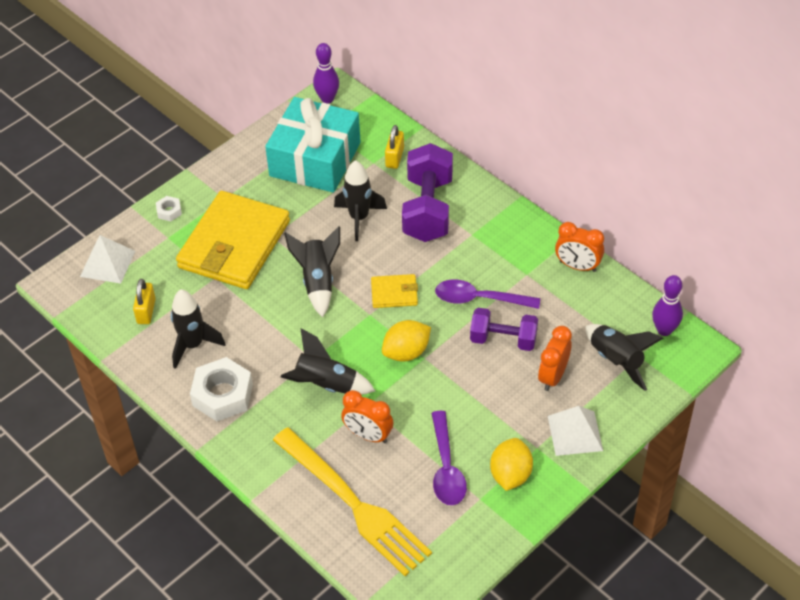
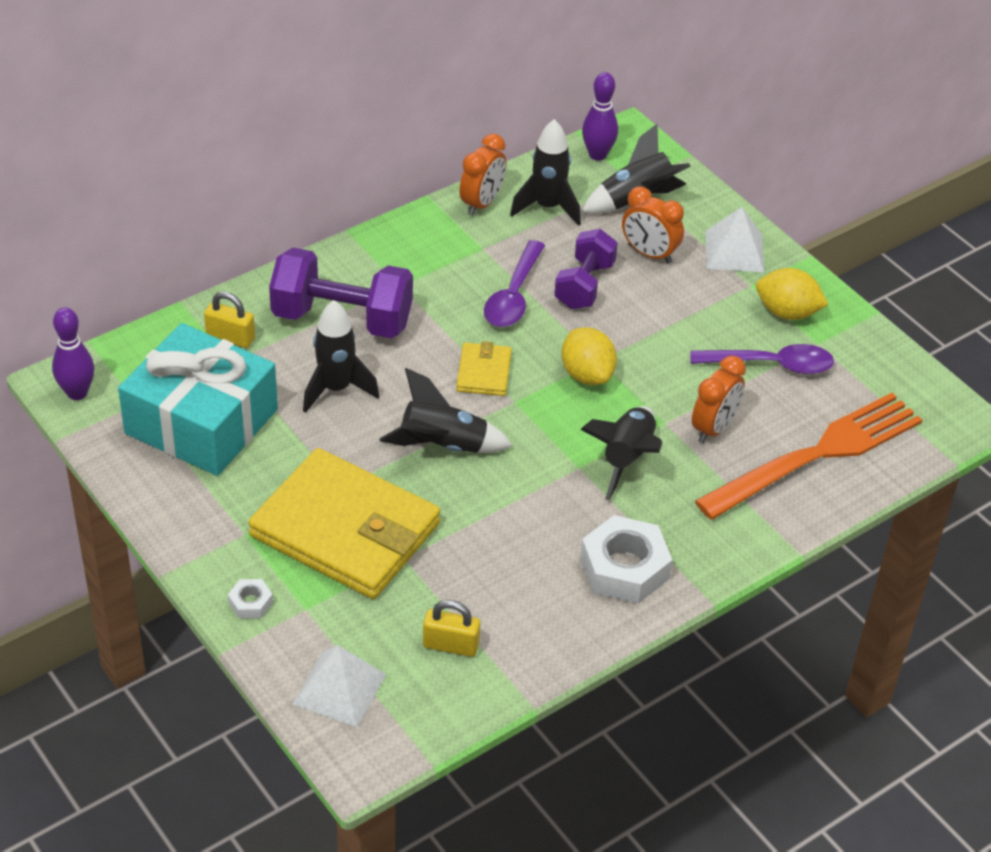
camera: 85 degrees left, 5 degrees down
black rocket [171,289,225,369] -> black rocket moved to [510,119,581,226]
yellow fork [273,427,432,576] -> orange fork [695,393,922,520]

